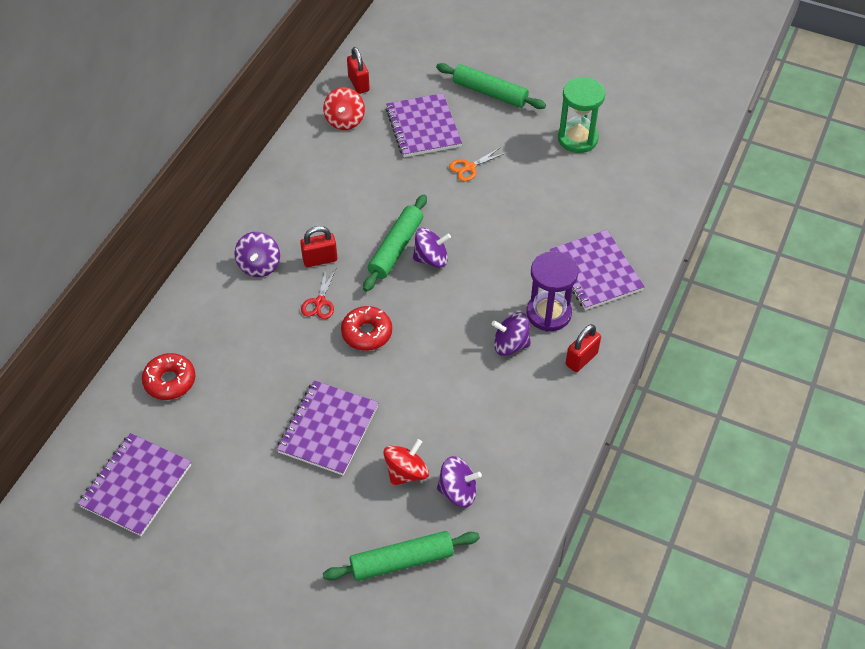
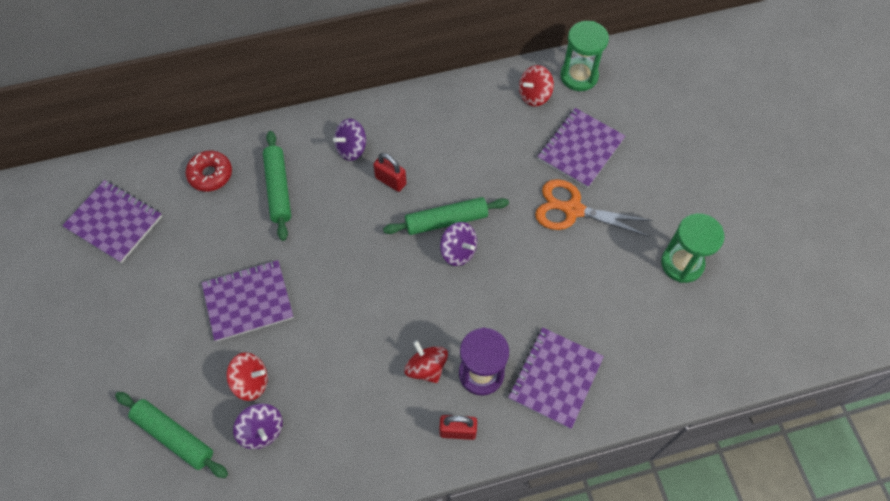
camera: 50 degrees right, 10 degrees up
purple notebook [78,433,191,536] -> purple notebook turned 45 degrees clockwise [62,180,162,263]
red scissors [301,268,336,319] -> none
red donut [341,306,392,351] -> none
red padlock [347,47,370,94] -> green hourglass [560,21,609,91]
green rolling pin [436,63,546,109] -> green rolling pin moved to [263,131,291,241]
orange scissors [449,147,506,181] -> orange scissors [535,179,653,237], size x1.91
purple spinning top [492,312,531,356] -> red spinning top [404,341,448,383]

